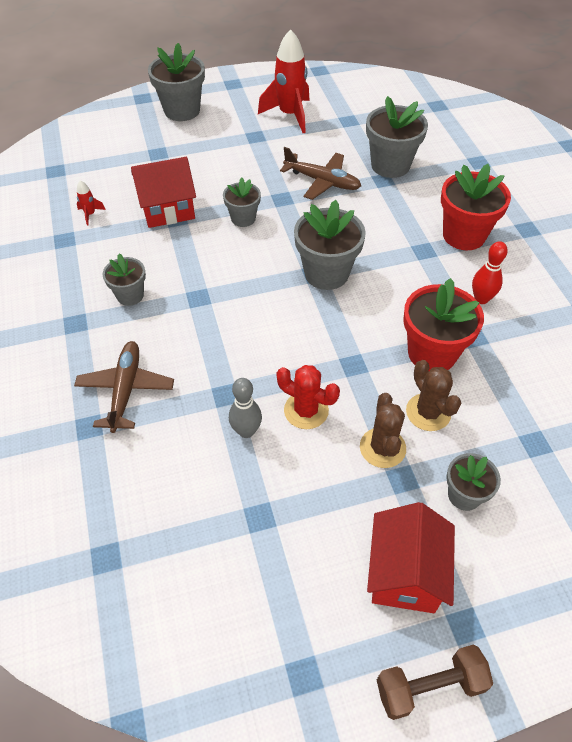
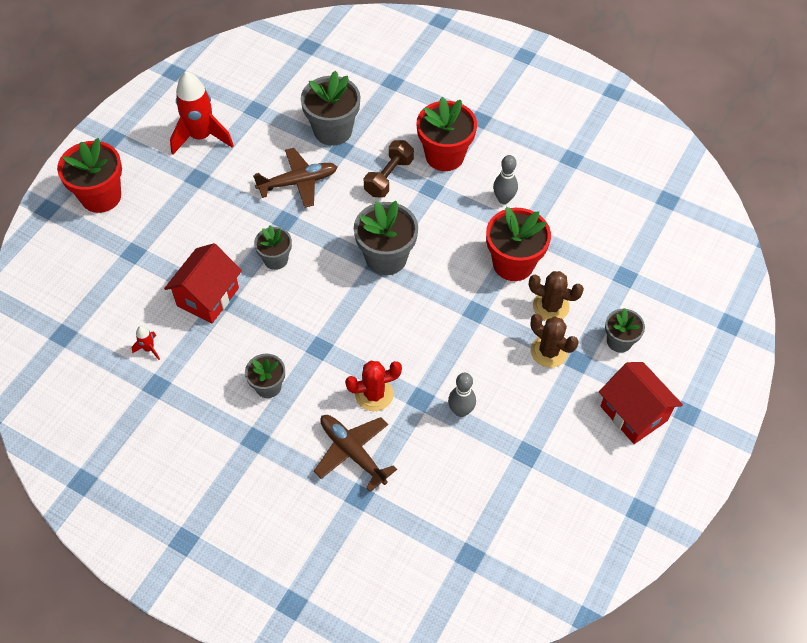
camera: 45 degrees left, 5 degrees up
grey flower pot [148,43,205,121] -> red flower pot [57,138,122,213]
red cactus [277,365,340,429] -> red cactus moved to [345,361,402,411]
brown dumbbell [377,645,493,720] -> brown dumbbell moved to [364,140,414,198]
red bowling pin [472,241,508,304] -> grey bowling pin [493,155,518,204]

